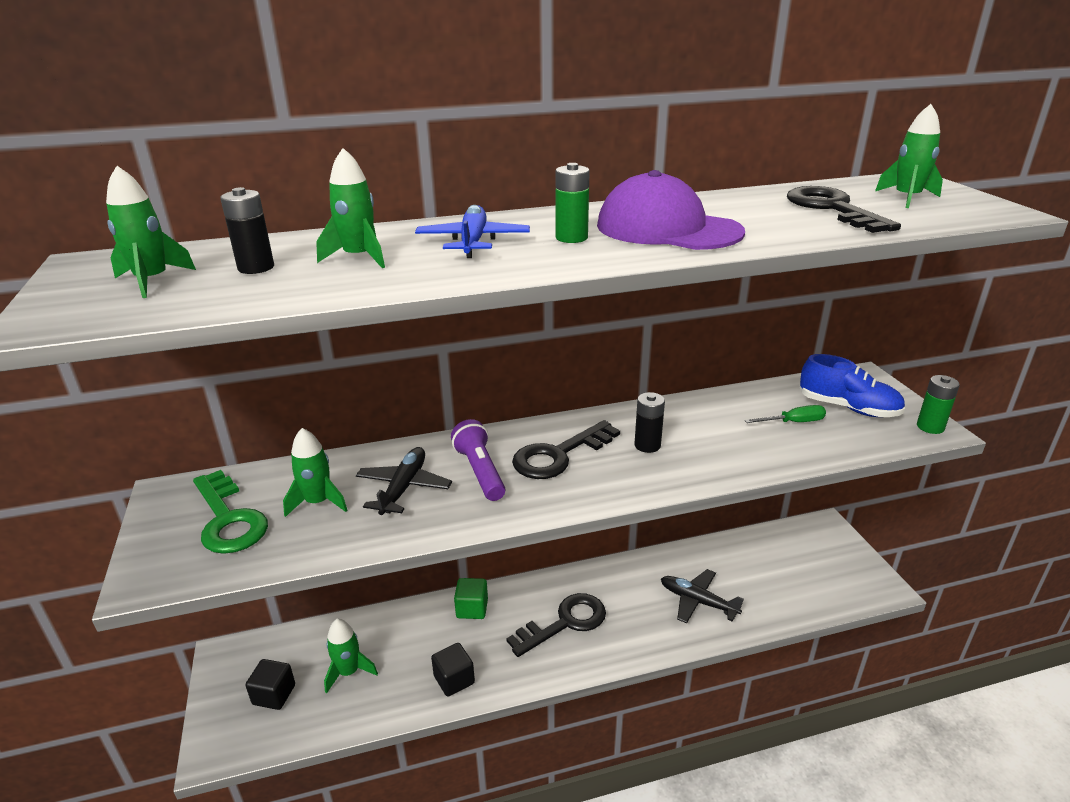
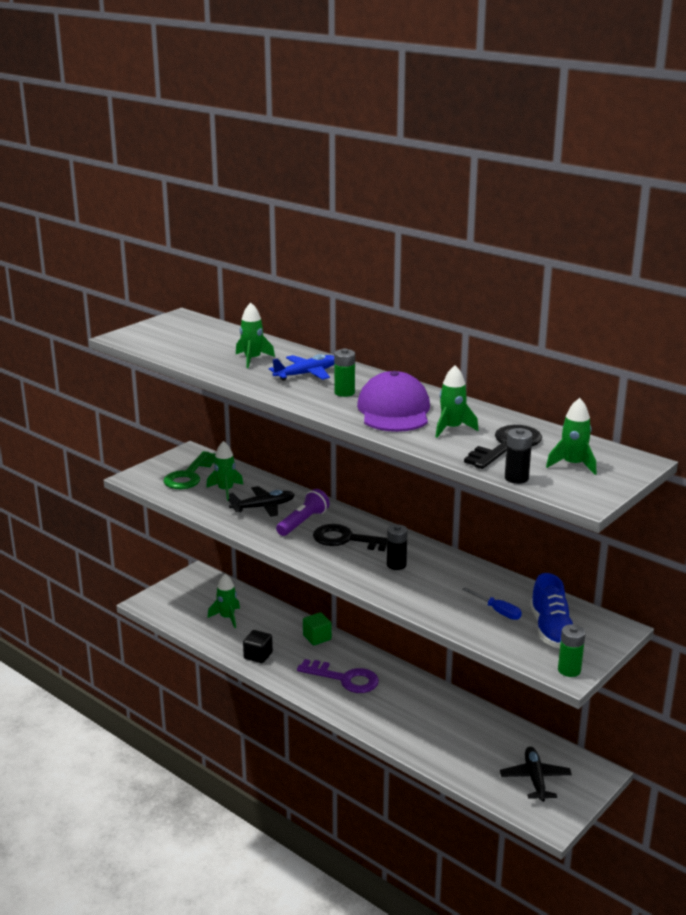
camera: 55 degrees right, 5 degrees down
green rocket [106,166,196,298] -> green rocket moved to [436,365,479,438]
black battery [220,187,274,274] -> black battery moved to [505,428,532,484]
black cube [245,659,295,710] -> none
black key [506,593,606,657] -> purple key [297,659,379,693]
black plane [661,569,744,623] -> black plane moved to [500,746,572,802]
green screwdriver [745,405,826,423] -> blue screwdriver [463,587,522,620]

